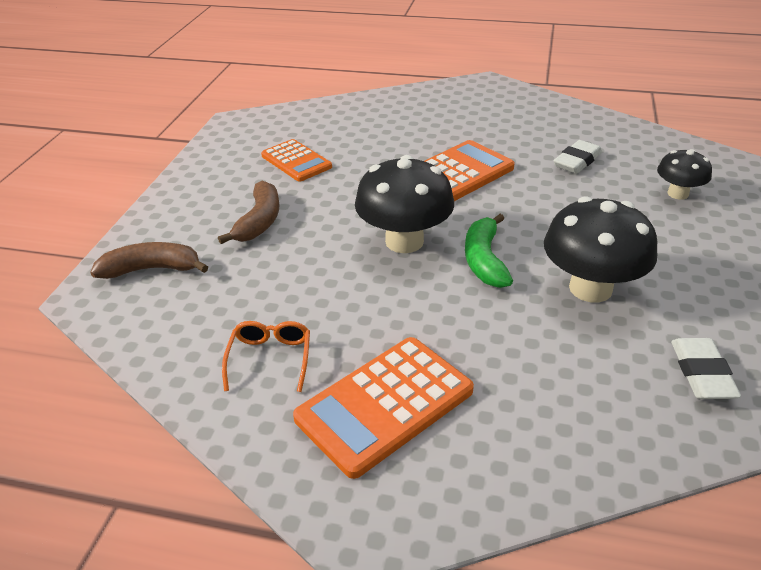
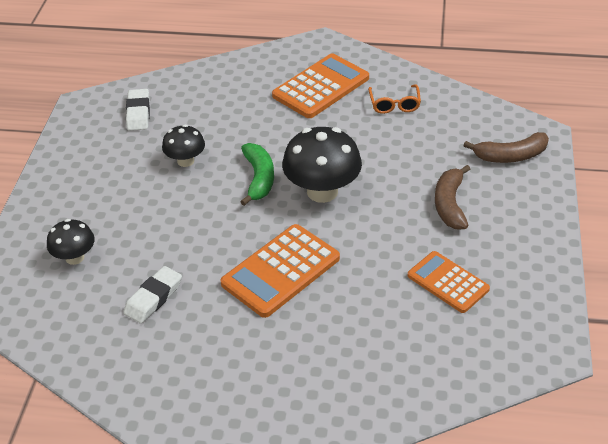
camera: 175 degrees right, 5 degrees up
black mushroom [544,196,657,302] -> black mushroom [162,125,205,167], size x0.57

